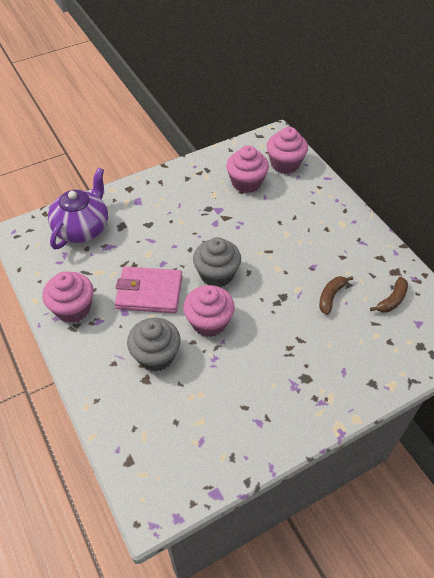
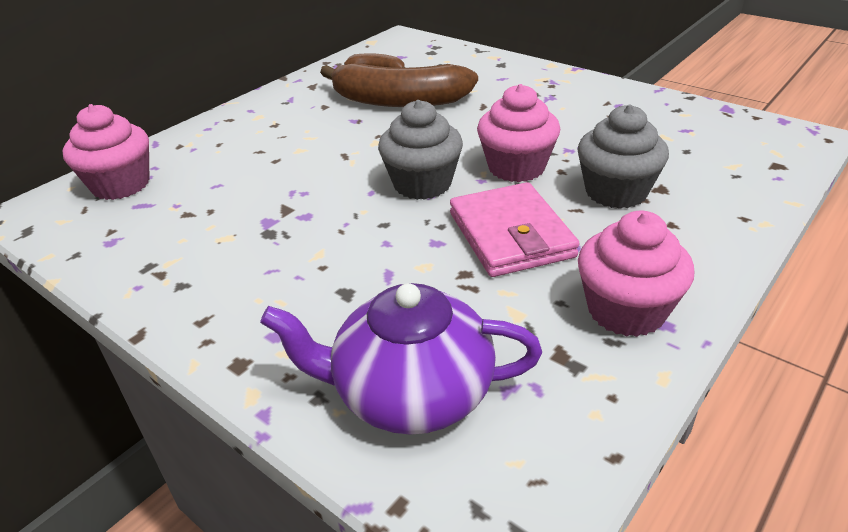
camera: 110 degrees left, 15 degrees down
pink cupcake [226,145,269,193] -> none
brown banana [319,276,353,315] -> brown banana [320,63,478,107], size x2.15

